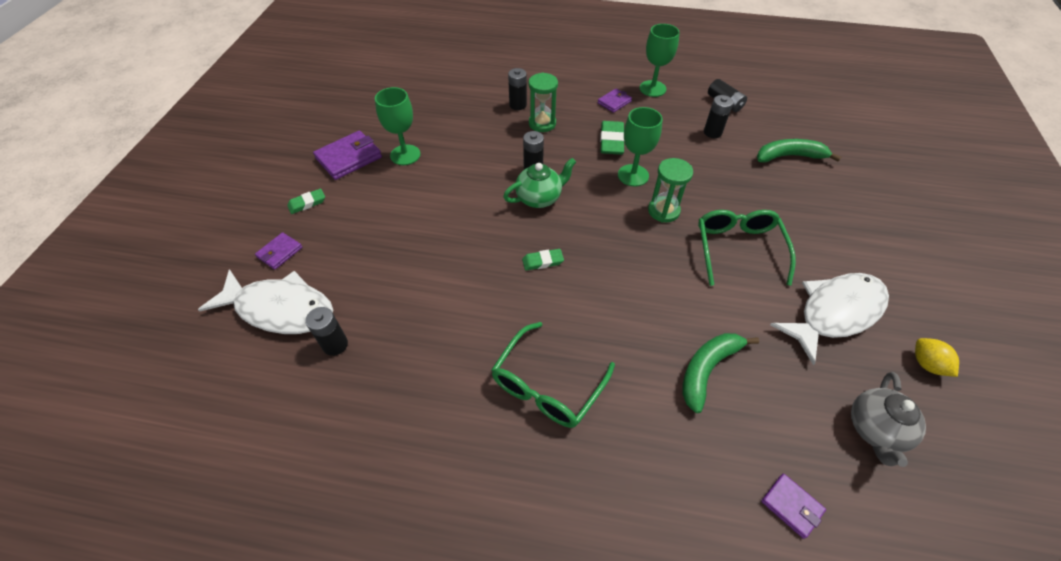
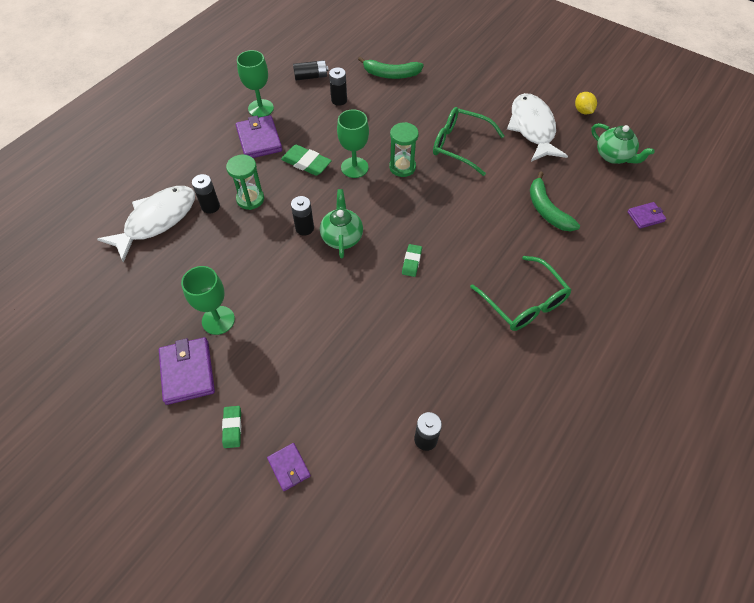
camera: 65 degrees left, 5 degrees up
white fish [198,269,333,334] -> white fish moved to [97,186,195,263]
purple wallet [597,89,632,113] -> purple wallet [236,115,282,158], size x1.74
green banana [757,139,841,163] -> green banana turned 105 degrees counterclockwise [358,57,424,79]
grey teapot [851,372,926,467] -> green teapot [591,123,655,164]
yellow lemon [915,338,959,377] -> yellow lemon turned 75 degrees clockwise [575,92,597,114]

